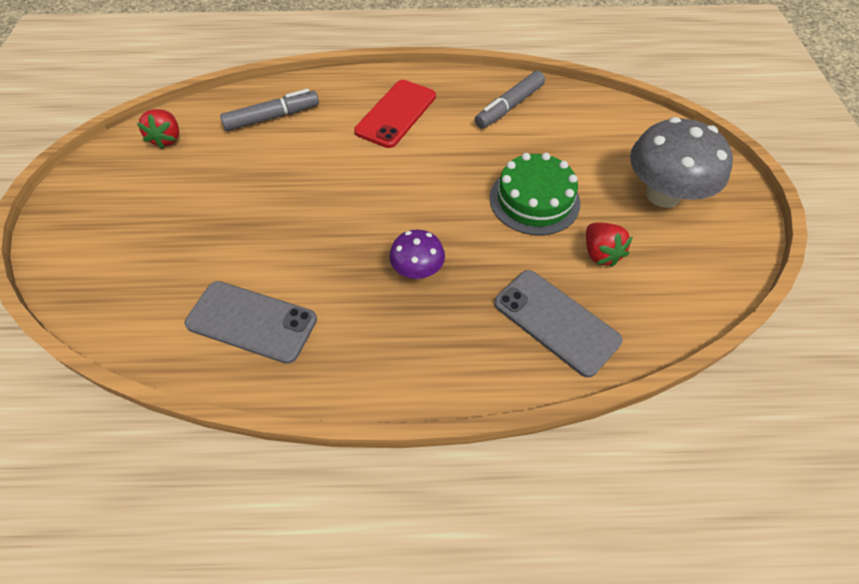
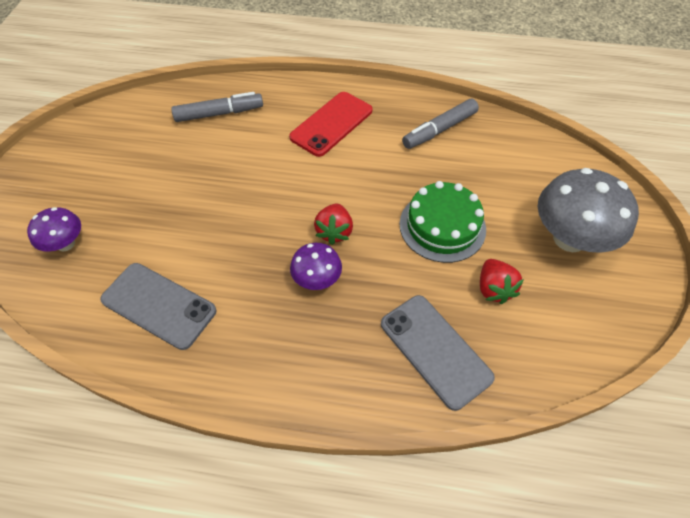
camera: 10 degrees right, 0 degrees up
red strawberry [137,109,179,149] -> red strawberry moved to [314,204,353,245]
none -> purple mushroom [27,207,81,252]

